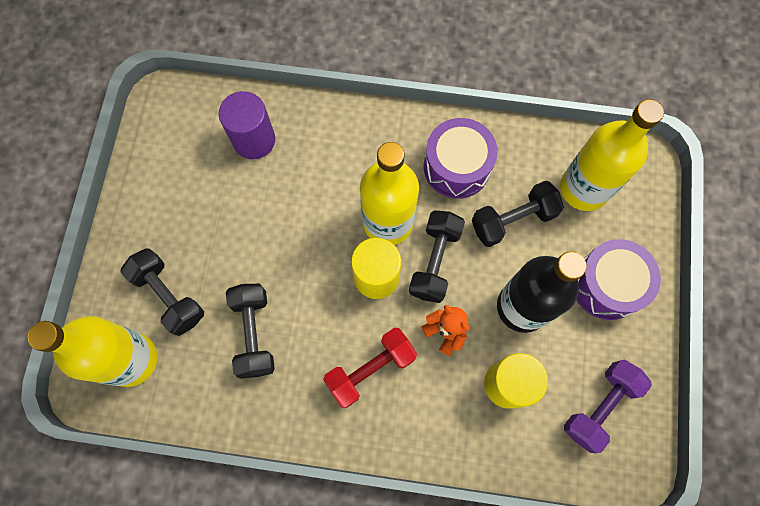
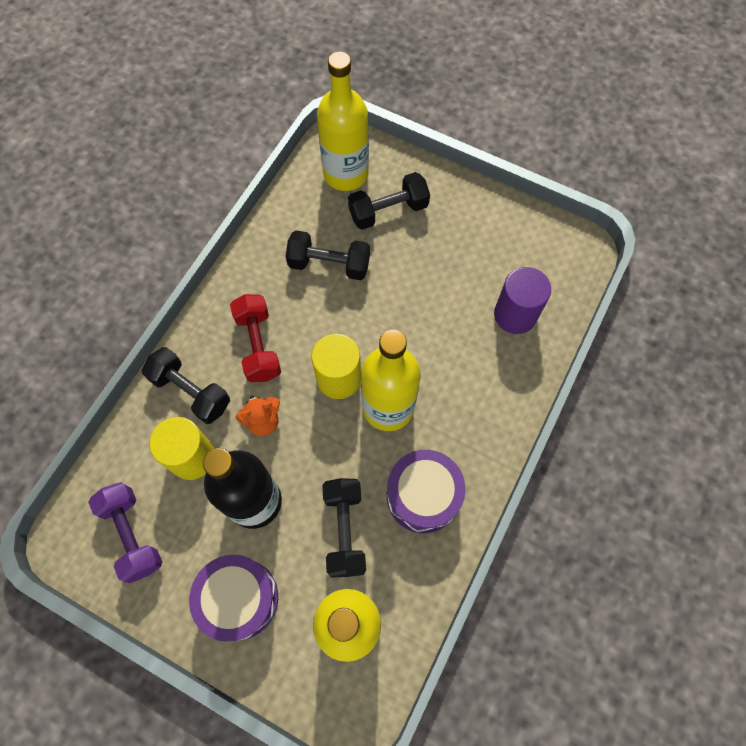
camera: 110 degrees right, 5 degrees down
black dumbbell [409,211,465,303] -> black dumbbell moved to [142,347,230,424]

